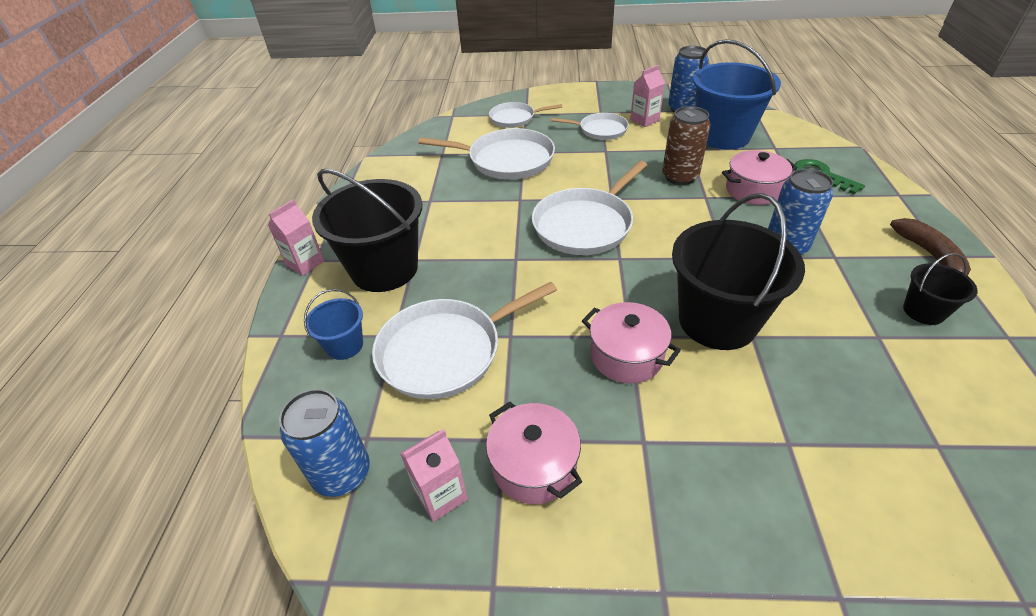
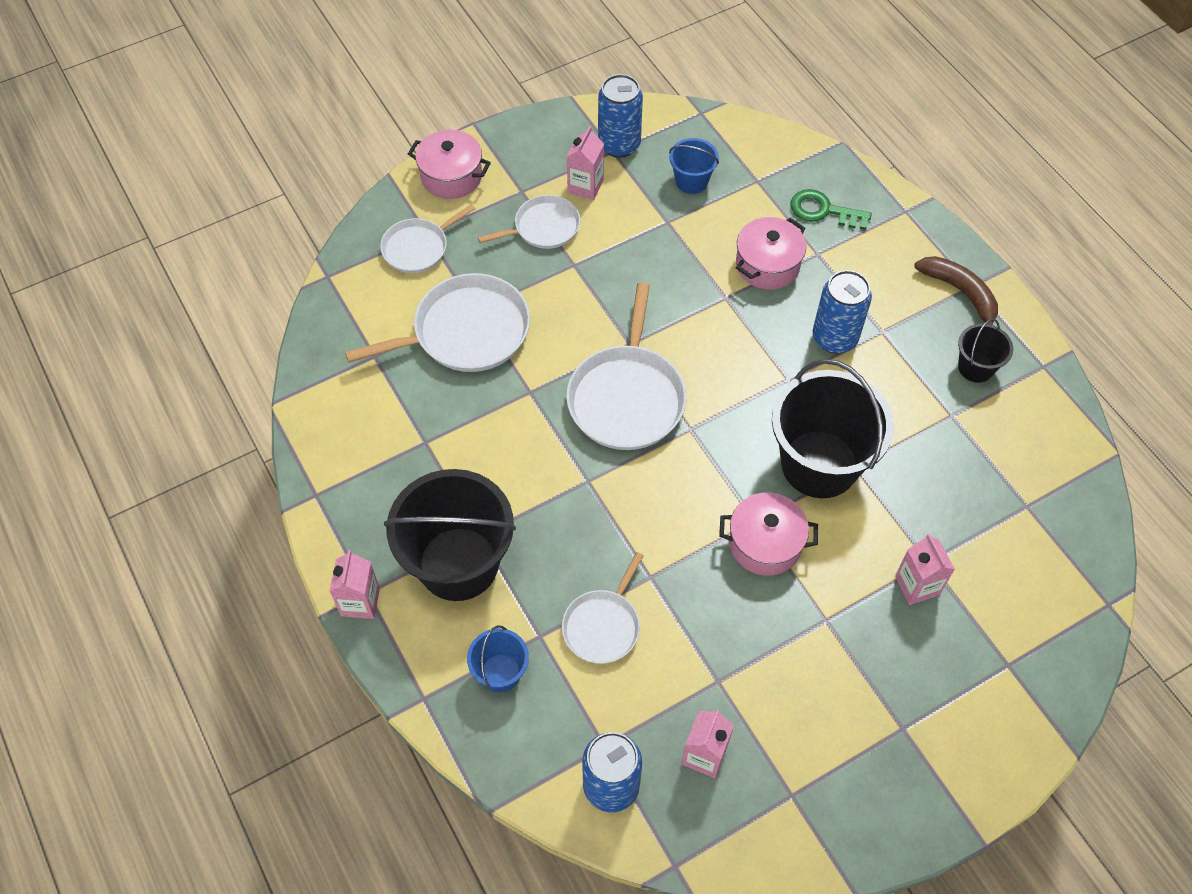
camera: 35 degrees left, 15 degrees up
white pan [372,282,557,399] -> white pan [562,552,644,664], size x0.60
pink pot [486,402,582,504] -> pink pot moved to [408,129,491,199]
brown can [662,106,711,185] -> none
blue bucket [693,39,781,149] -> blue bucket [669,138,719,194], size x0.48
none -> pink carton [895,534,955,605]

